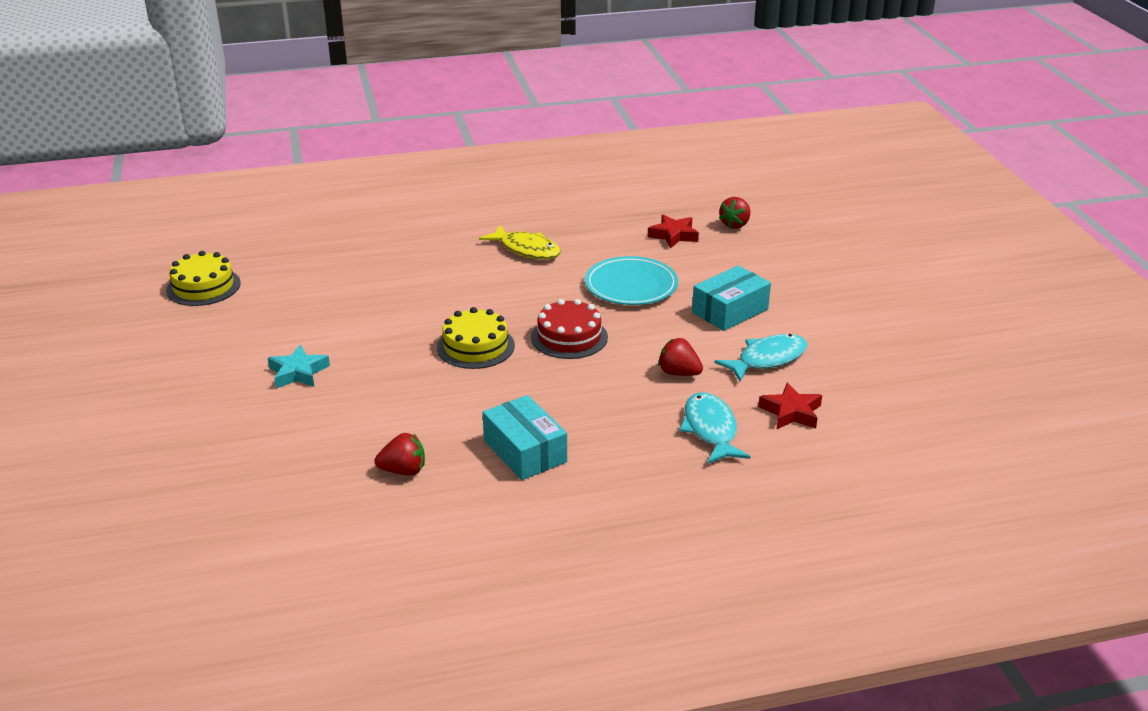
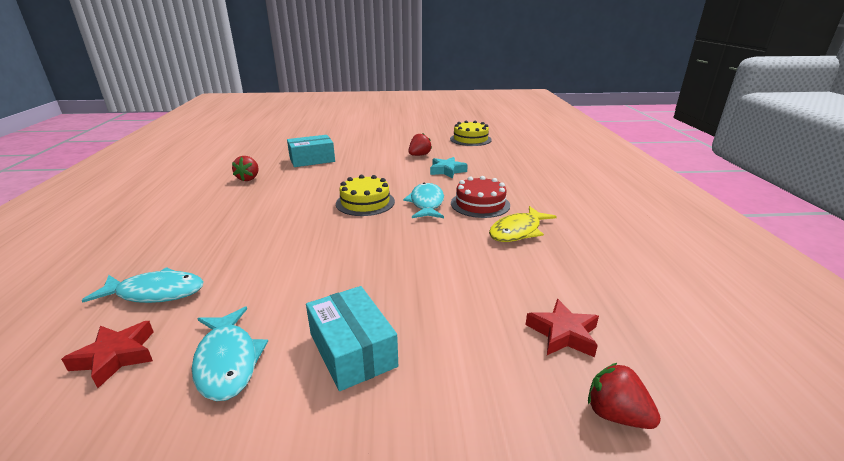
camera: 100 degrees right, 5 degrees down
turquoise star [268,345,330,388] -> turquoise star moved to [430,157,468,179]
turquoise box [482,395,567,480] -> turquoise box moved to [287,135,335,167]
red cake [531,299,608,359] -> red cake moved to [451,176,510,218]
turquoise plate [585,256,678,305] -> none
red strawberry [658,338,703,376] -> red strawberry moved to [408,133,432,156]
none -> turquoise fish [403,183,444,218]

